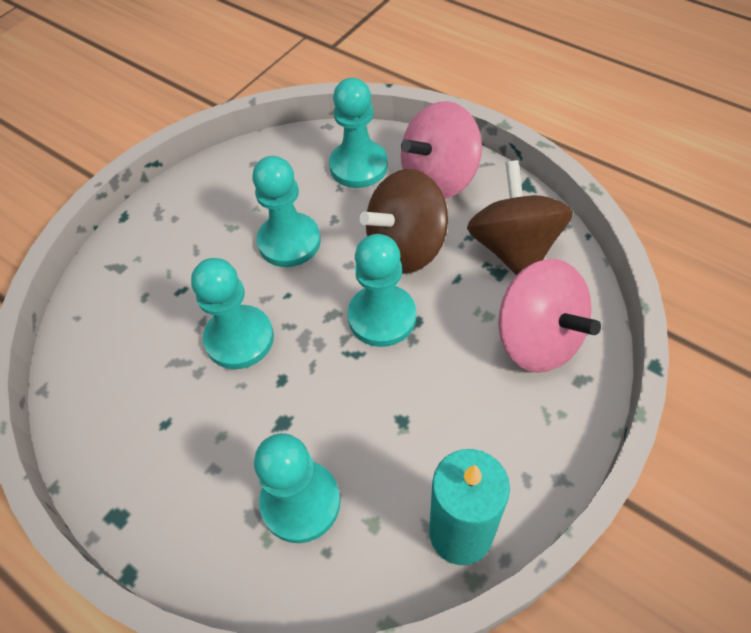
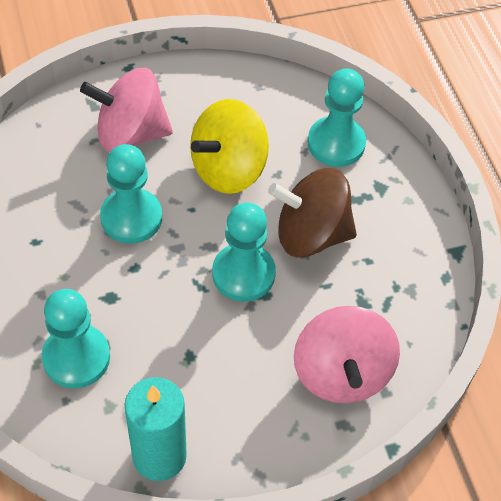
camera: 30 degrees right, 0 degrees up
turquoise pawn [253,156,321,267] -> yellow spinning top [190,99,269,194]
pink spinning top [401,101,482,199] -> pink spinning top moved to [80,68,173,152]
brown spinning top [467,160,573,275] -> none

